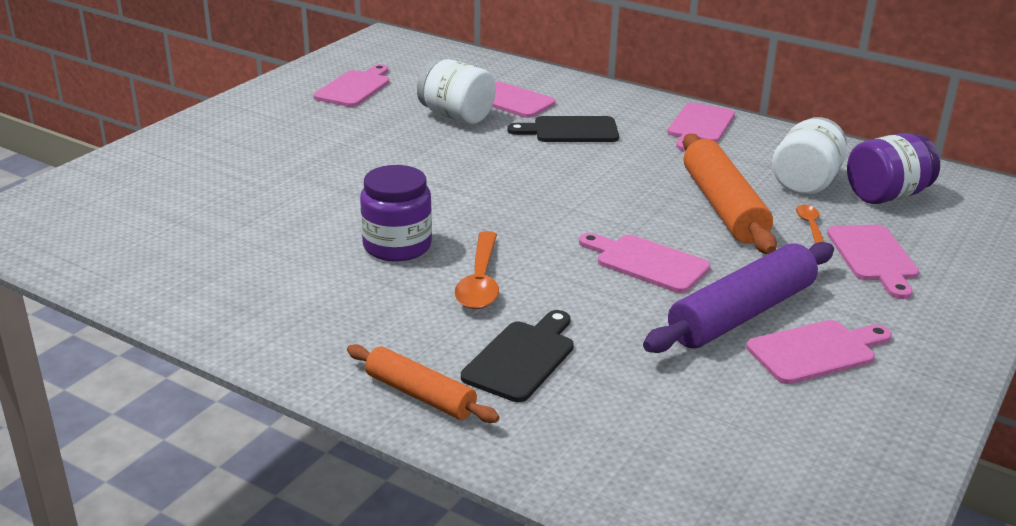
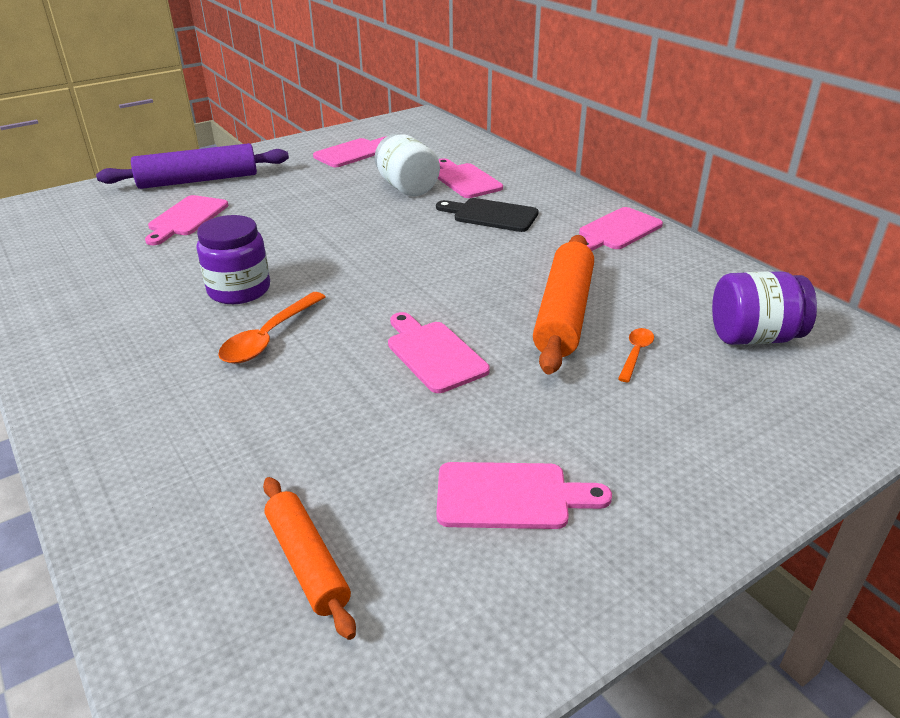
camera: 25 degrees right, 5 degrees up
orange rolling pin [347,344,499,423] -> orange rolling pin moved to [263,477,356,640]
black cutting board [461,310,574,402] -> none
purple rolling pin [643,242,834,353] -> purple rolling pin moved to [96,143,289,189]
white jar [772,117,847,195] -> none
pink cutting board [827,225,919,299] -> pink cutting board moved to [145,195,229,245]

